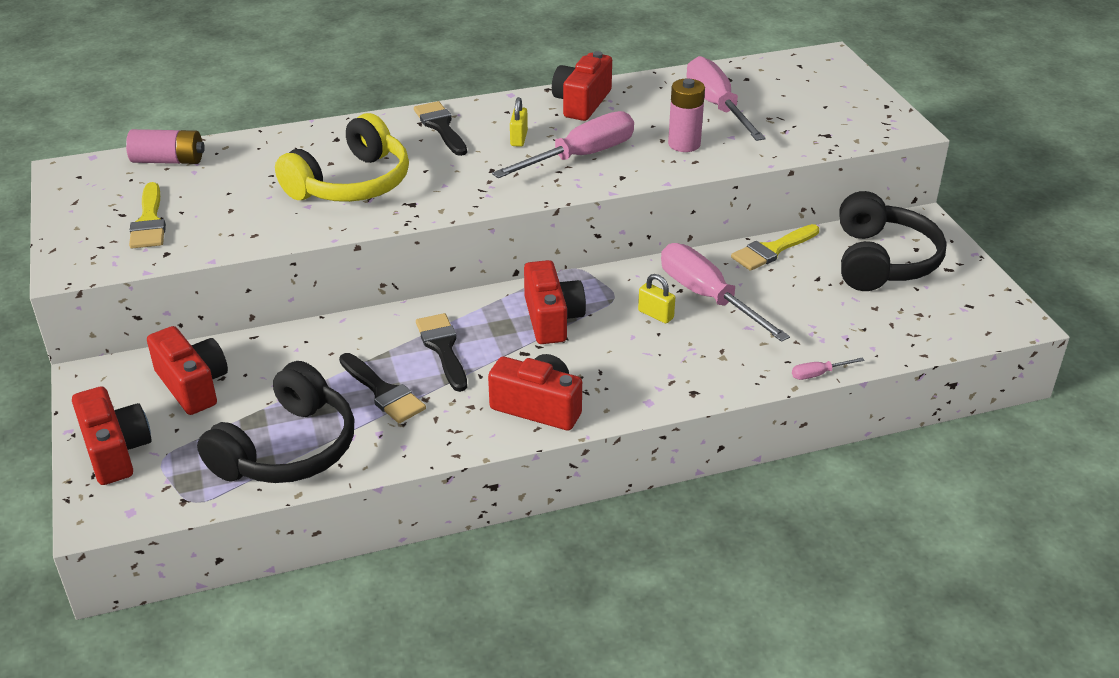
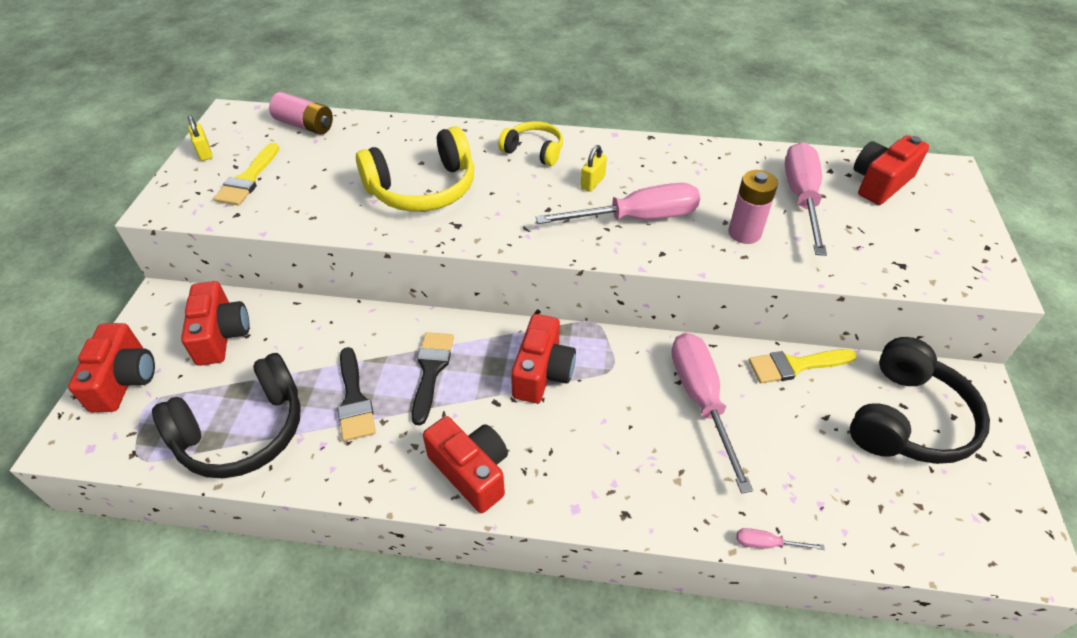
camera: 25 degrees right, 10 degrees up
black brush [414,101,467,156] -> yellow headphones [498,121,563,166]
red camera [552,51,612,121] -> red camera moved to [854,135,929,205]
yellow padlock [638,274,675,323] -> yellow padlock moved to [188,115,213,161]

